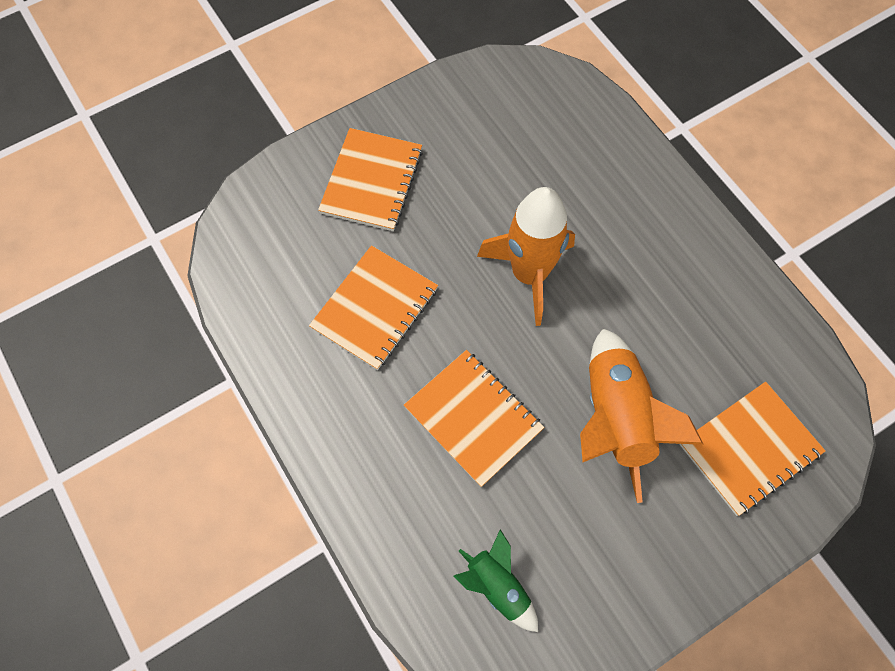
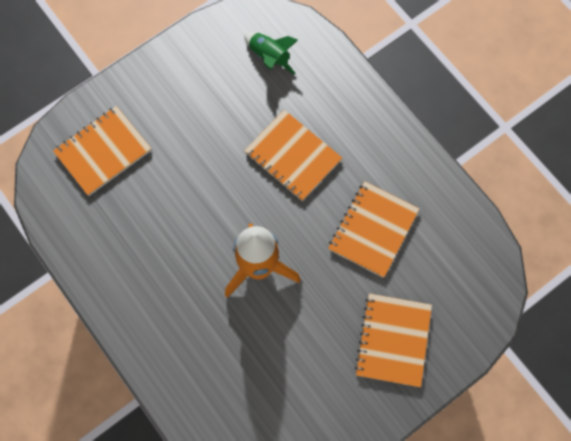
camera: 175 degrees right, 5 degrees up
orange rocket [580,329,704,503] -> none

